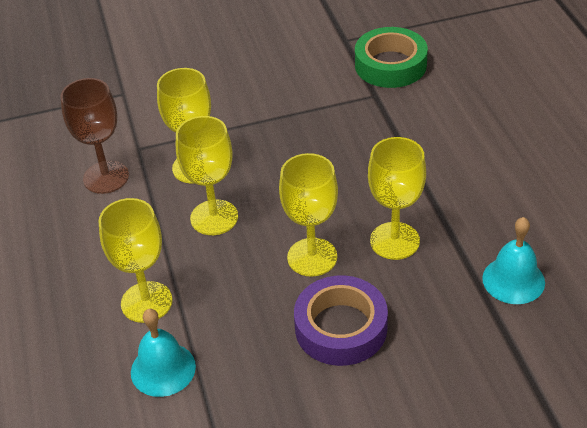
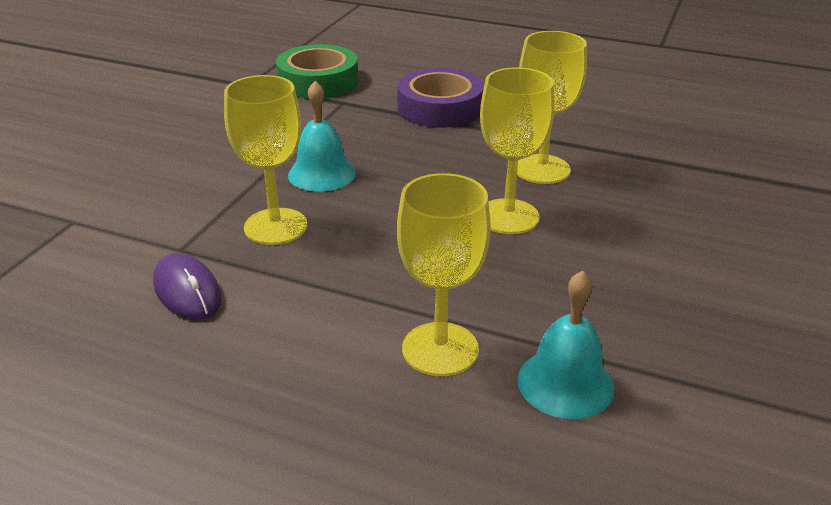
camera: 55 degrees left, 10 degrees down
brown goblet [60,78,129,194] -> purple mouse [153,253,221,320]
yellow goblet [176,116,238,235] -> none
purple tape [294,275,388,366] -> purple tape moved to [397,68,484,128]
turquoise bell [482,217,545,304] -> turquoise bell moved to [288,81,356,192]

